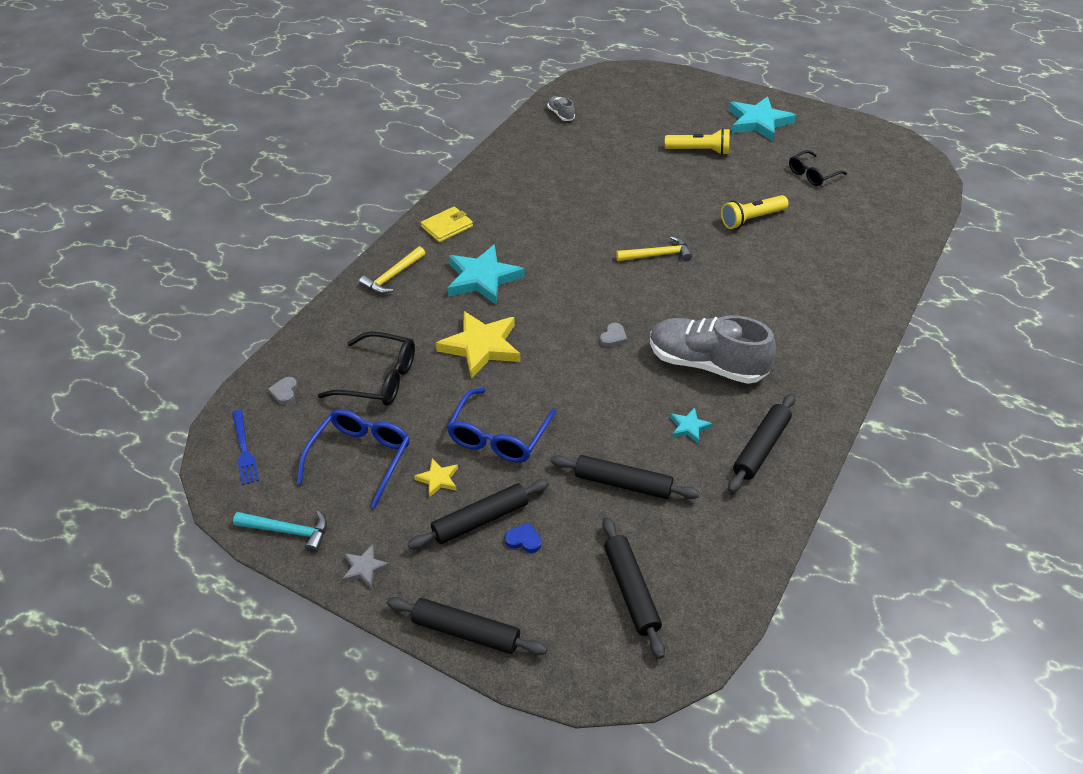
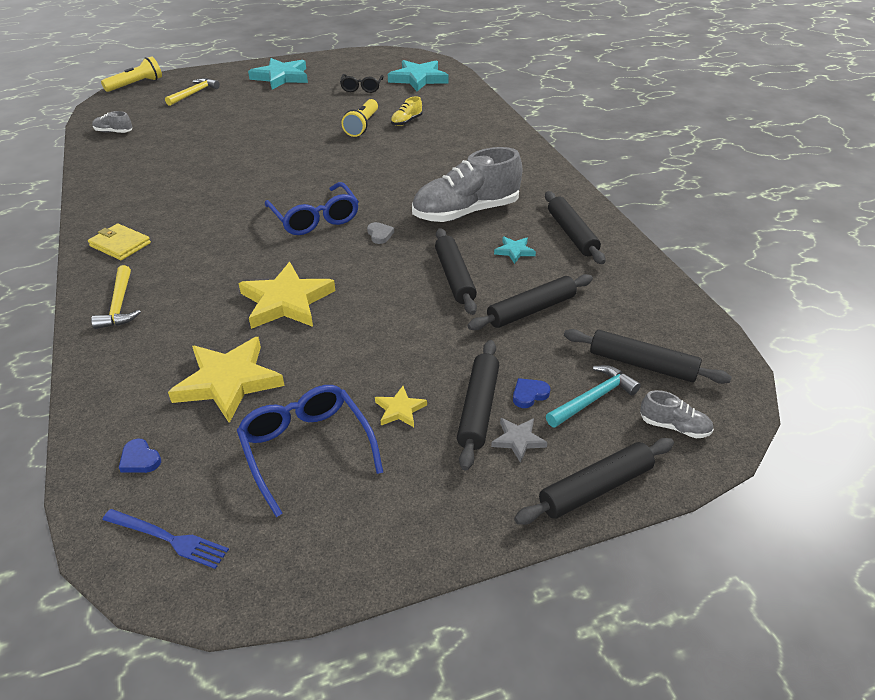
camera: 50 degrees left, 5 degrees down
turquoise hammer [233,511,327,553] -> turquoise hammer moved to [546,365,641,428]
grey heart [268,377,298,405] -> blue heart [119,439,161,473]
black glasses [318,332,415,406] -> yellow star [168,337,285,423]
grey star [342,544,390,589] -> grey star moved to [491,418,548,463]
yellow wallet [421,207,473,242] -> yellow wallet turned 60 degrees counterclockwise [88,224,151,260]
blue glasses [447,388,556,462] -> blue glasses moved to [265,182,359,235]
turquoise star [448,244,525,304] -> turquoise star moved to [388,60,449,91]
yellow hammer [616,236,692,261] -> yellow hammer moved to [165,78,220,106]
yellow flashlight [665,128,730,155] -> yellow flashlight moved to [101,56,162,92]
none -> yellow shoe [391,96,422,126]
none -> black rolling pin [435,228,477,315]
none -> grey shoe [640,390,714,438]

